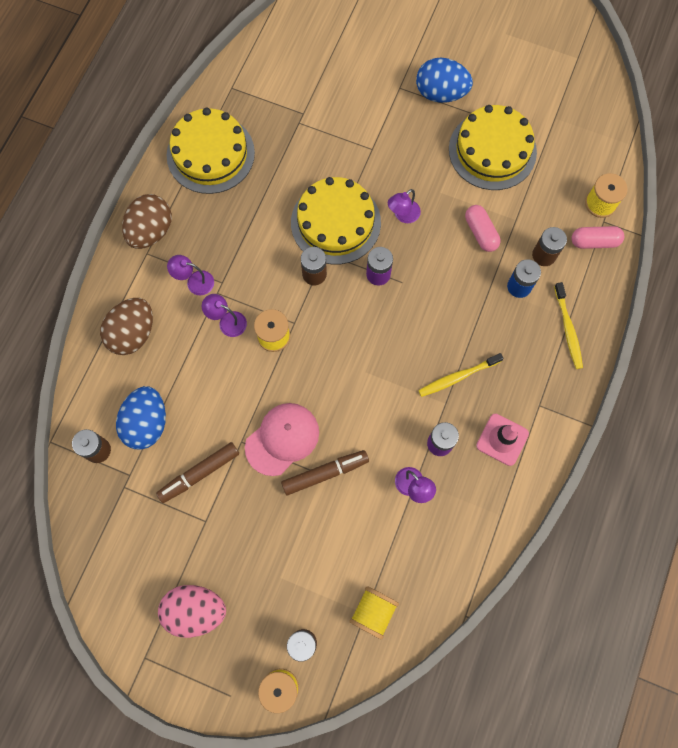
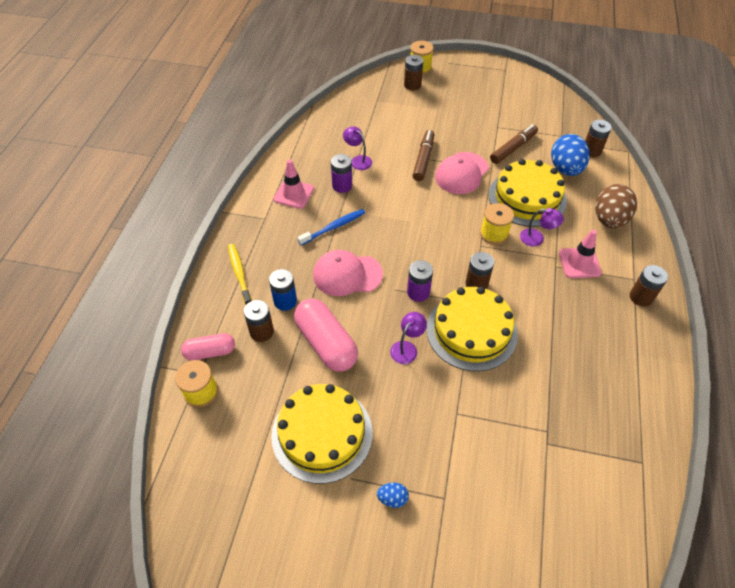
camera: 170 degrees right, 20 degrees down
brown egg [122,194,172,249] -> brown battery [630,265,668,307]
pink egg [158,585,226,638] -> none
yellow cake [167,108,255,194] -> yellow cake moved to [489,159,567,227]
purple lamp [167,255,214,295] -> pink traffic cone [559,230,602,278]
brown marker [281,450,369,495] -> brown marker turned 135 degrees clockwise [412,130,434,181]
yellow spool [349,586,399,639] -> none
blue egg [416,57,473,103] -> blue egg [377,483,409,508], size x0.46
yellow toothbrush [418,353,504,397] -> blue toothbrush [297,209,365,245]
pink capsule [465,205,500,252] -> pink capsule [294,299,358,372], size x1.67
none -> pink cap [313,250,383,296]

